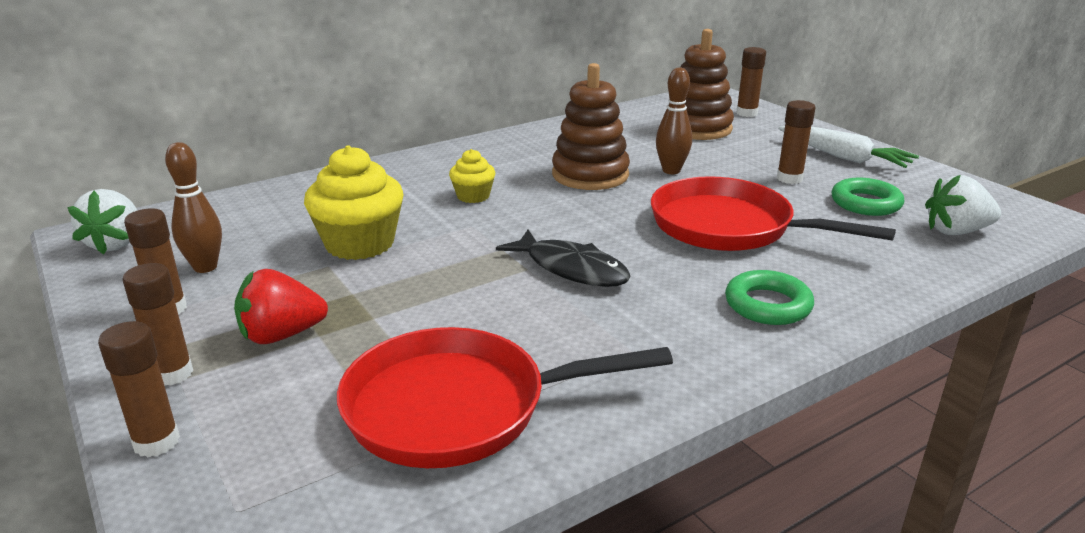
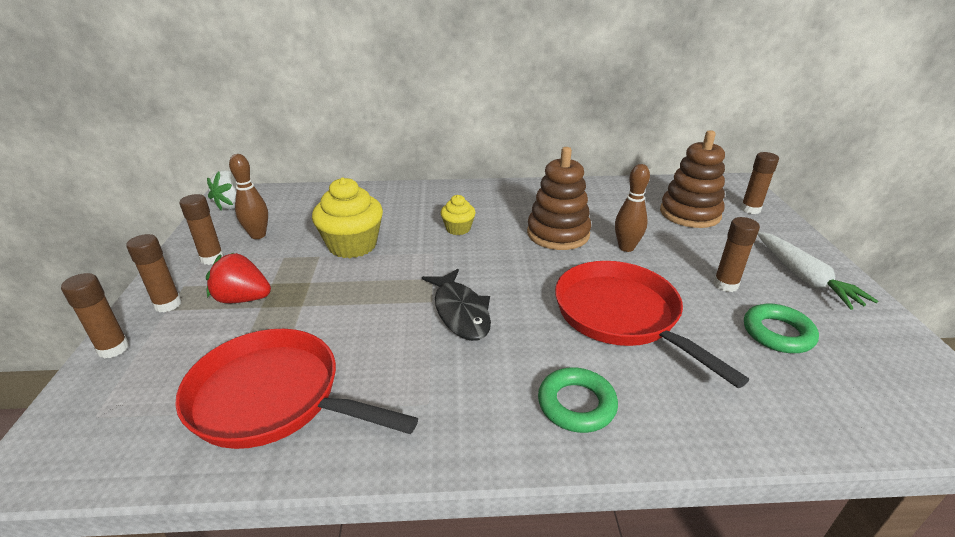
camera: 30 degrees right, 5 degrees up
white strawberry [925,175,1001,235] -> none

